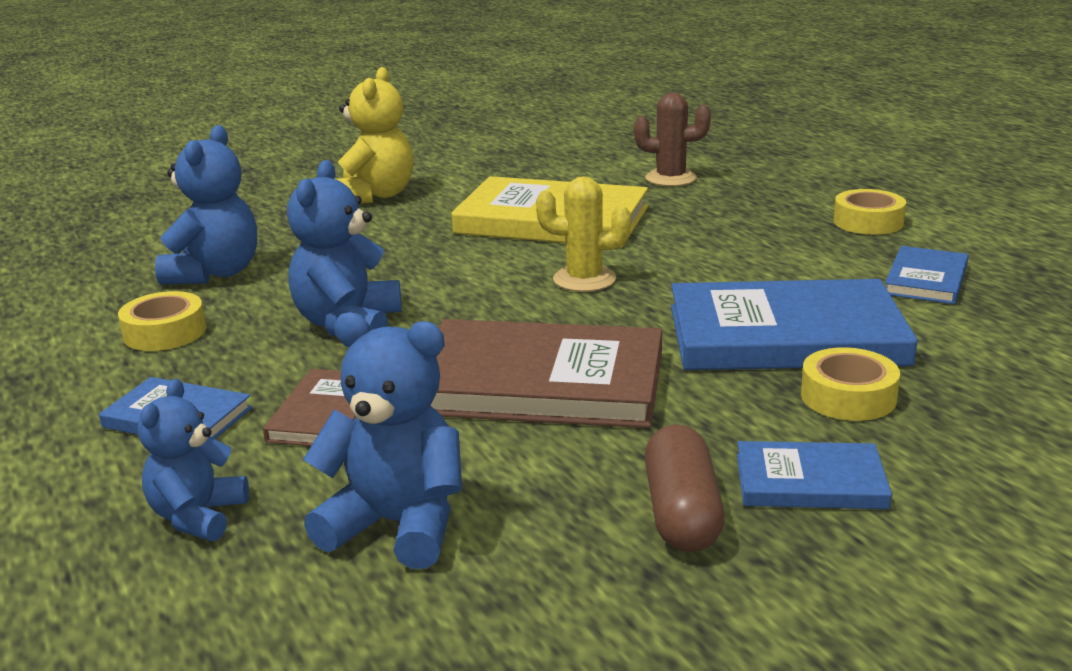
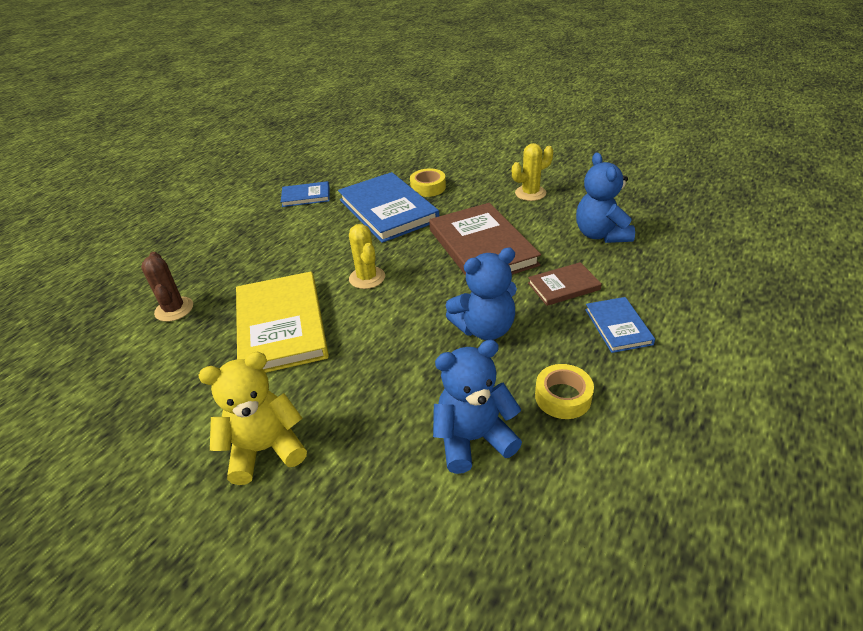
camera: 120 degrees left, 15 degrees up
blue teddy bear [138,379,249,541] -> none
brown capsule [645,424,725,552] -> yellow cactus [512,143,553,201]
blue book [737,441,892,509] -> none
yellow tape [834,189,906,235] -> none

